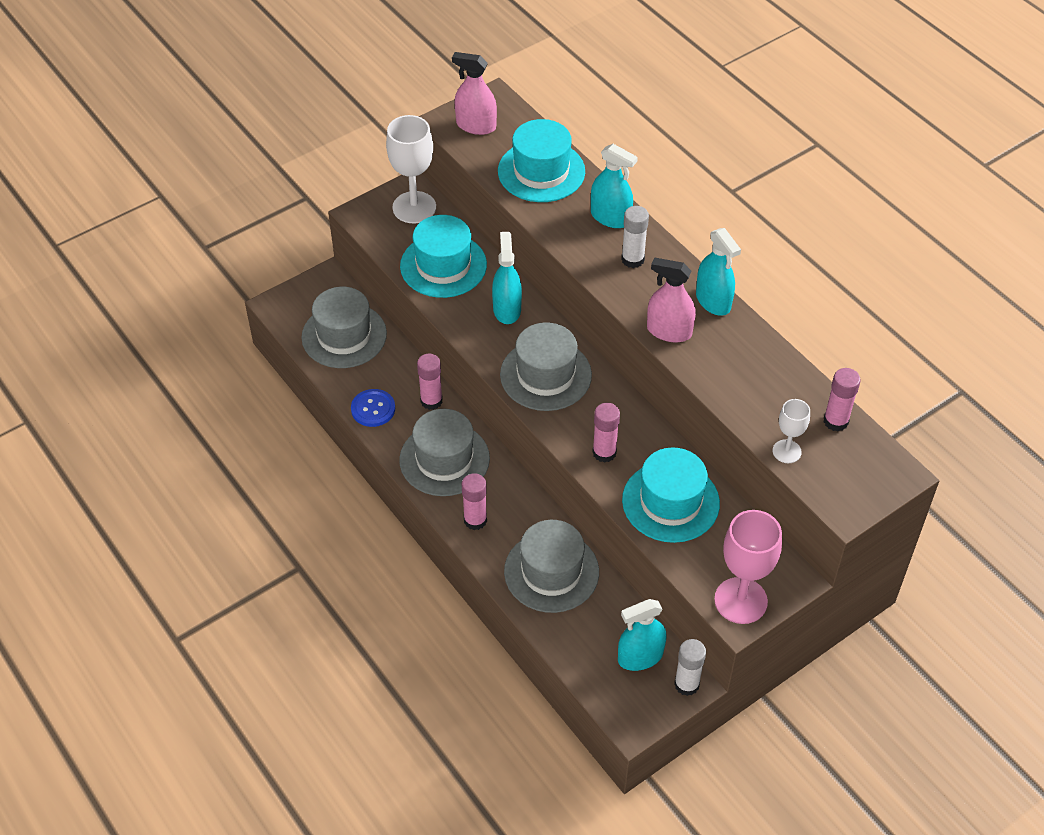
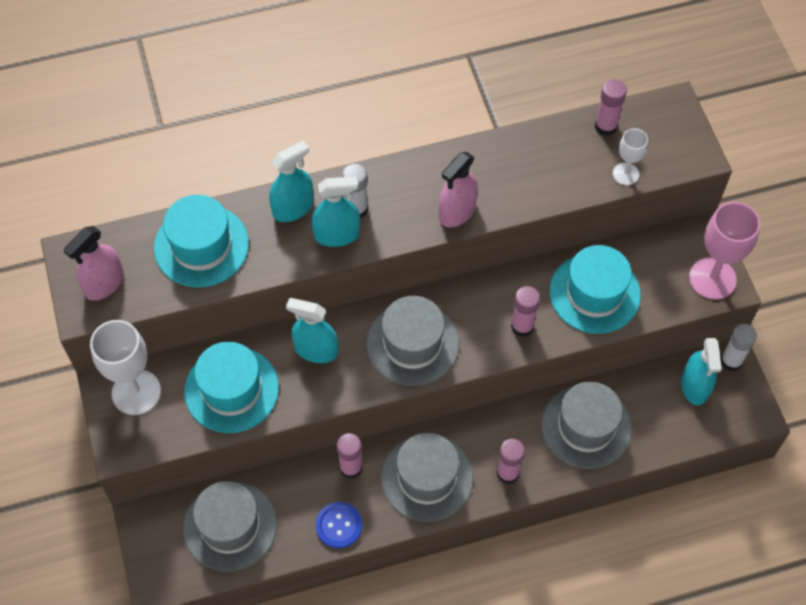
camera: 70 degrees left, 10 degrees up
turquoise spray bottle [696,228,741,316] -> turquoise spray bottle moved to [312,176,360,247]

